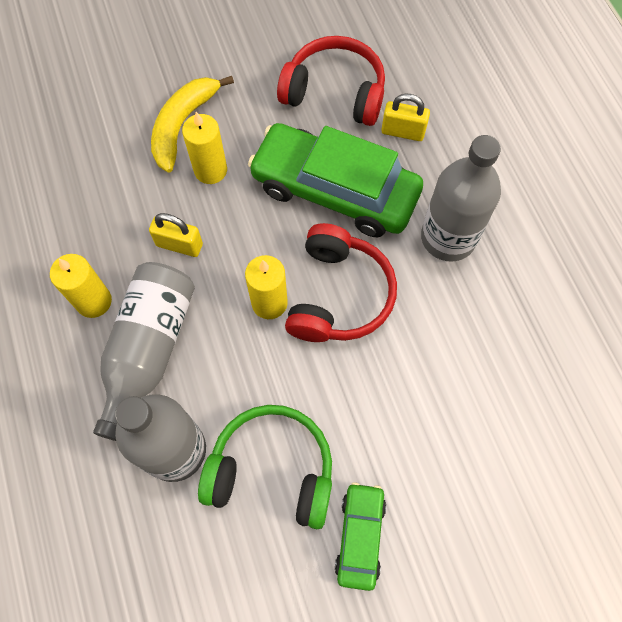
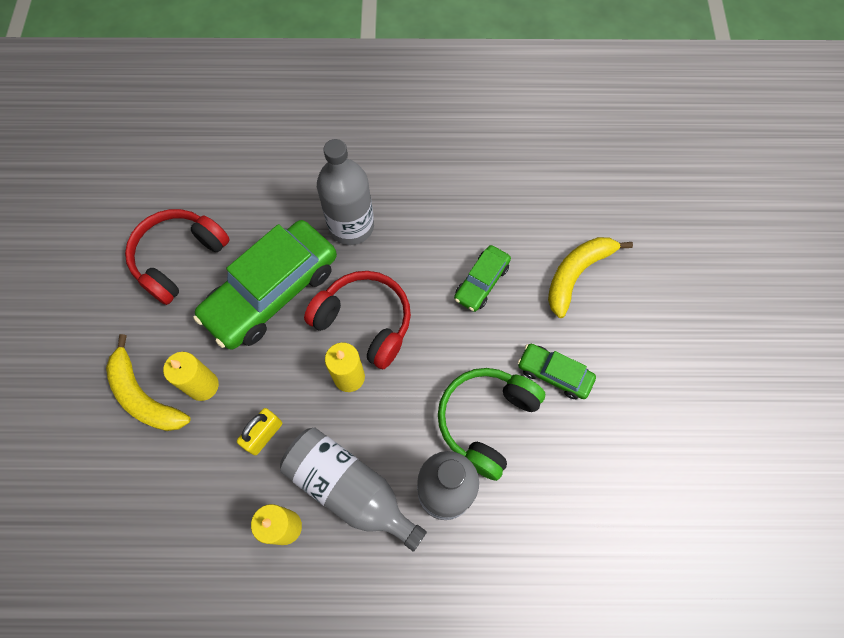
camera: 70 degrees left, 0 degrees up
yellow padlock [381,94,430,141] -> none
none -> green car [454,245,511,312]
none -> yellow banana [548,237,633,318]

